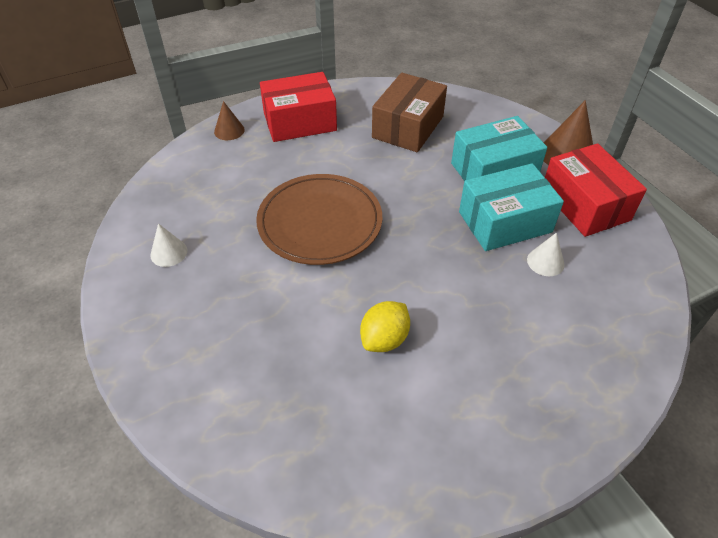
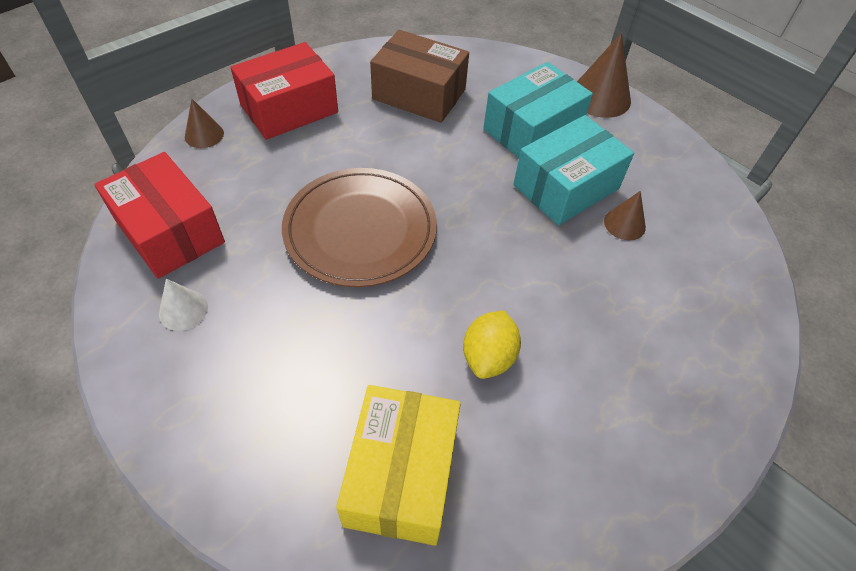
camera: 20 degrees left, 5 degrees up
brown box [372,73,447,152] -> brown box turned 75 degrees counterclockwise [370,30,469,123]
white cone [527,233,565,276] -> brown cone [604,191,646,240]
red box [545,143,647,237] -> red box moved to [94,152,225,279]
none -> yellow box [336,385,461,546]

